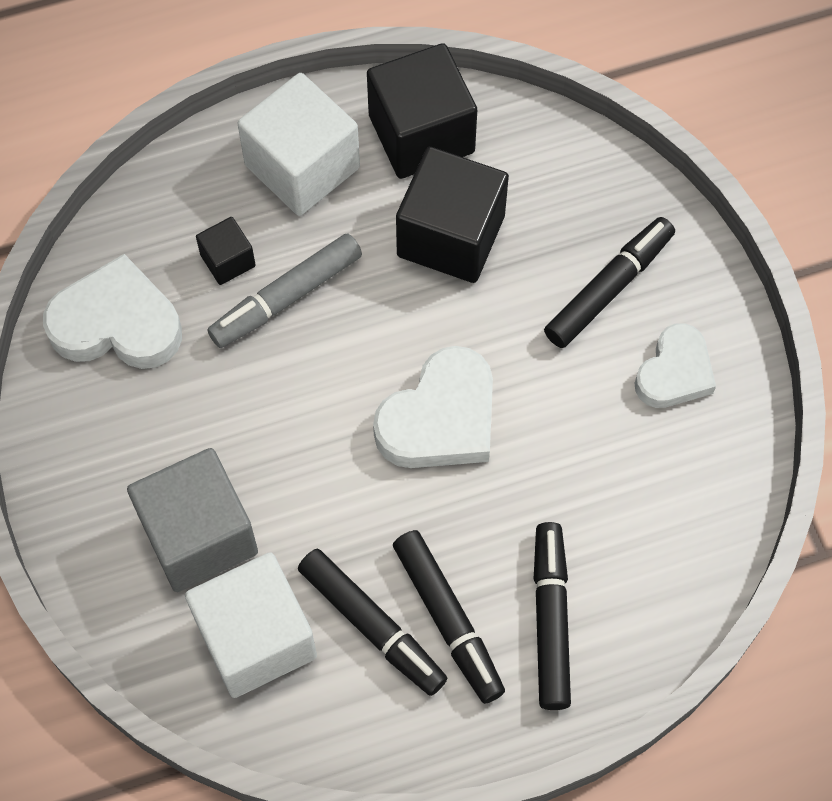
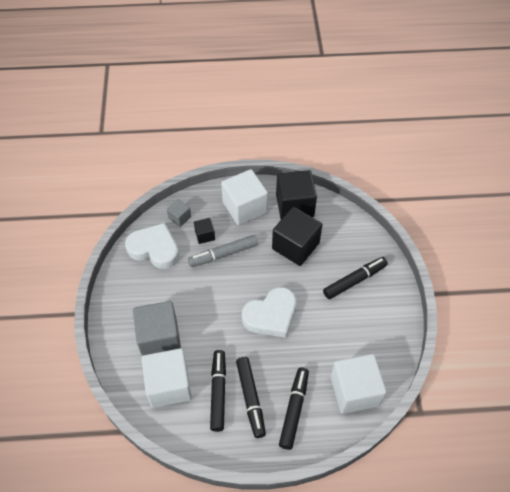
camera: 15 degrees right, 10 degrees down
black marker [298,549,448,696] -> black marker turned 150 degrees counterclockwise [210,350,226,432]
white heart [635,323,716,408] -> none
none -> grey cube [167,199,191,227]
none -> white cube [331,354,386,414]

